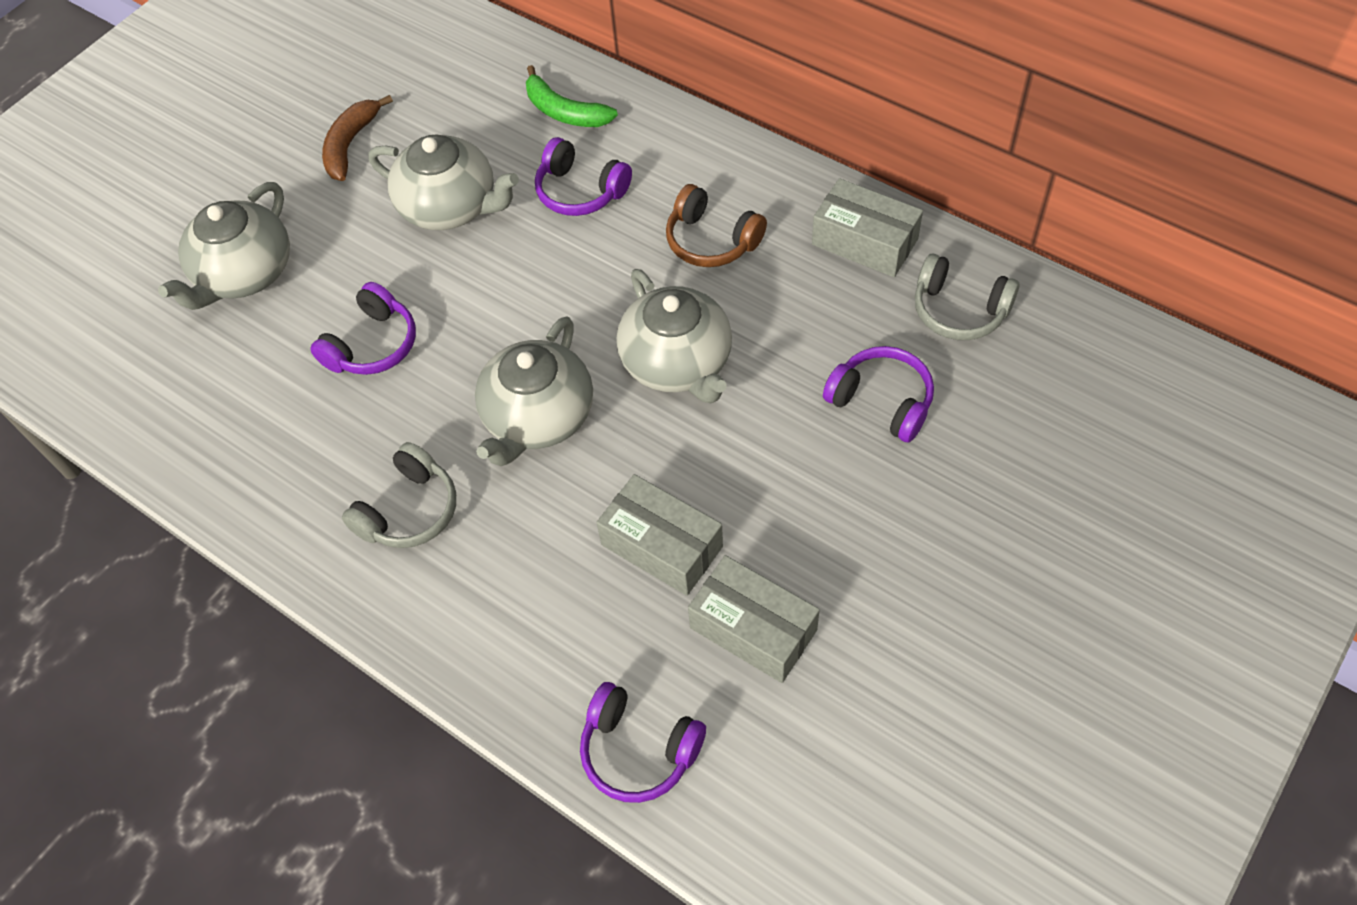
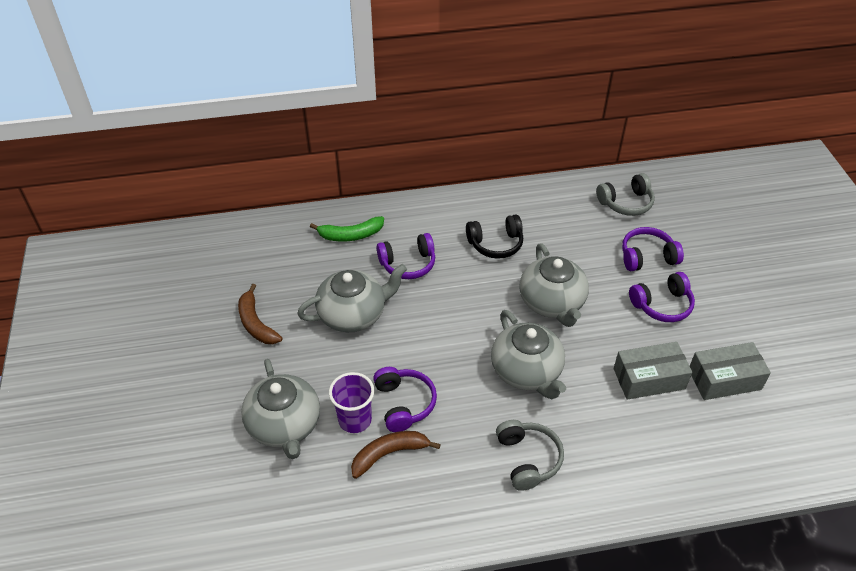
camera: 50 degrees left, 10 degrees down
purple headphones [580,682,706,803] -> purple headphones moved to [629,272,695,322]
grey teapot [616,269,732,403] -> grey teapot turned 60 degrees clockwise [520,244,589,327]
brown headphones [666,184,767,267] -> black headphones [466,215,523,259]
grey box [812,178,923,277] -> none
none -> purple cup [329,372,374,433]
none -> brown banana [351,431,441,479]

